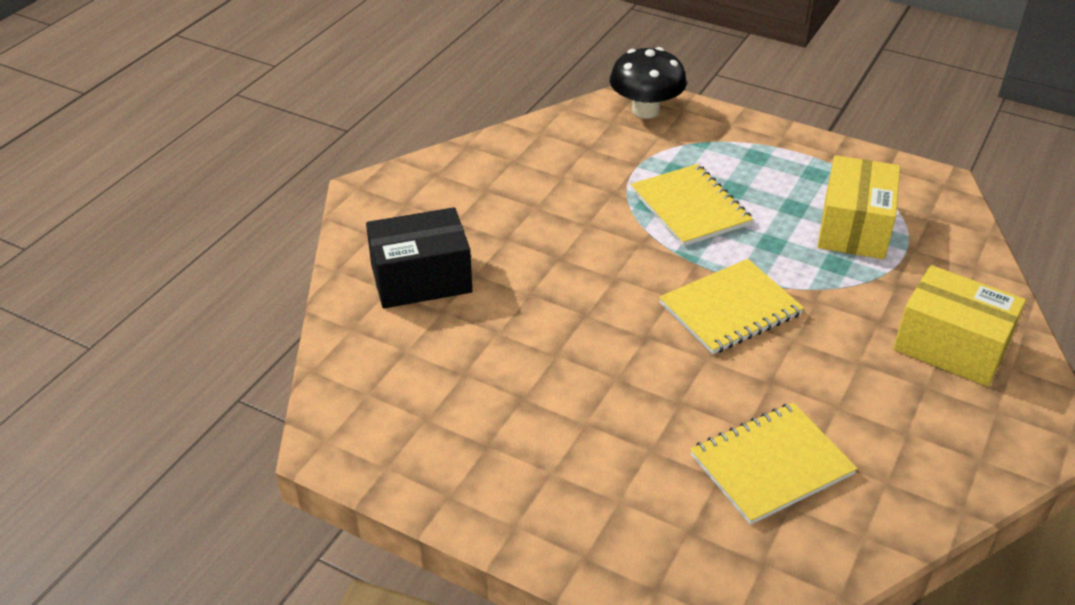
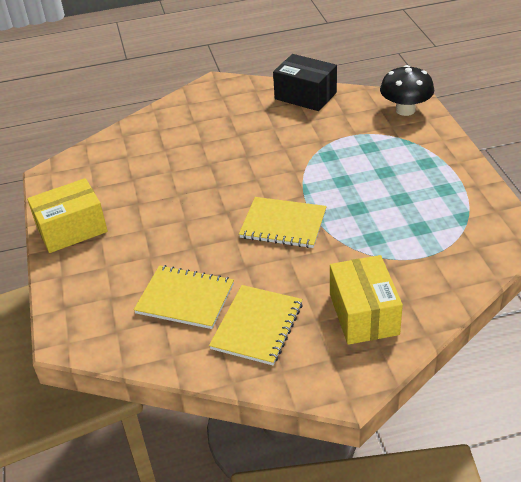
camera: 50 degrees right, 0 degrees up
black box [366,207,472,309] -> black box moved to [273,54,337,111]
yellow notebook [631,164,753,246] -> yellow notebook moved to [209,285,303,365]
yellow box [818,155,900,259] -> yellow box moved to [27,178,108,253]

